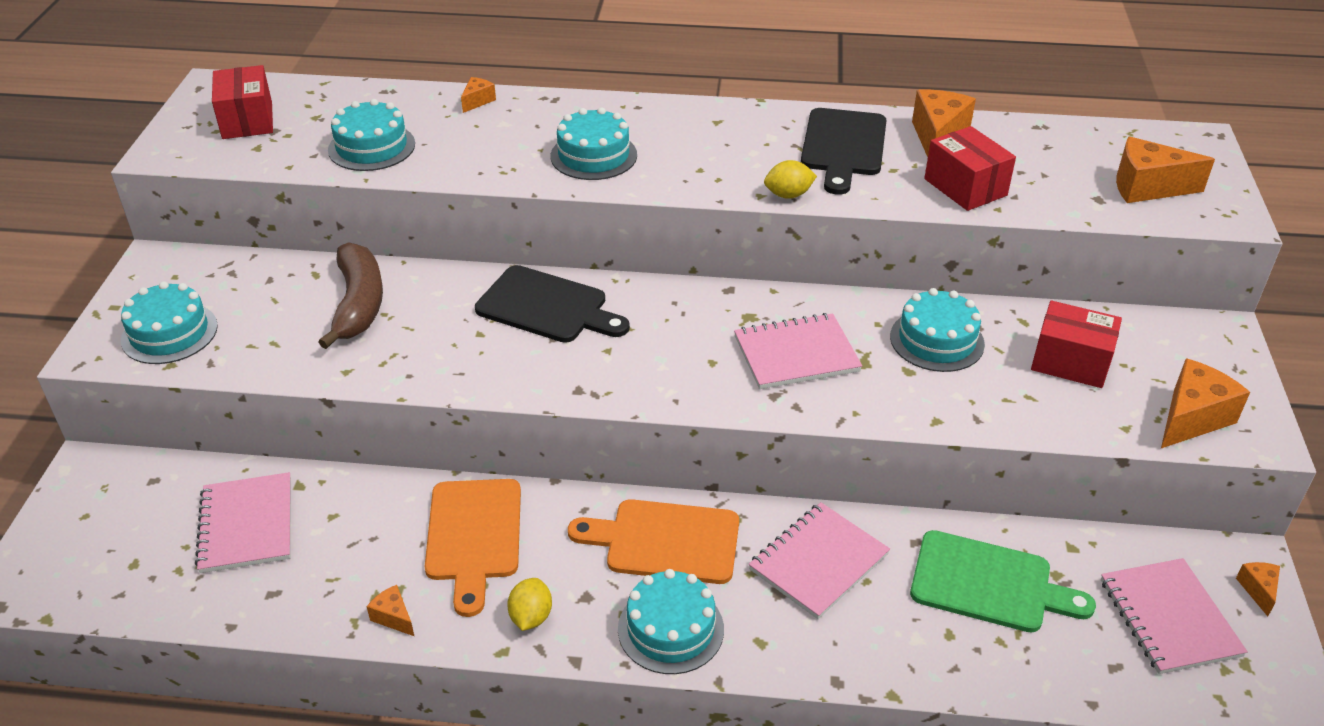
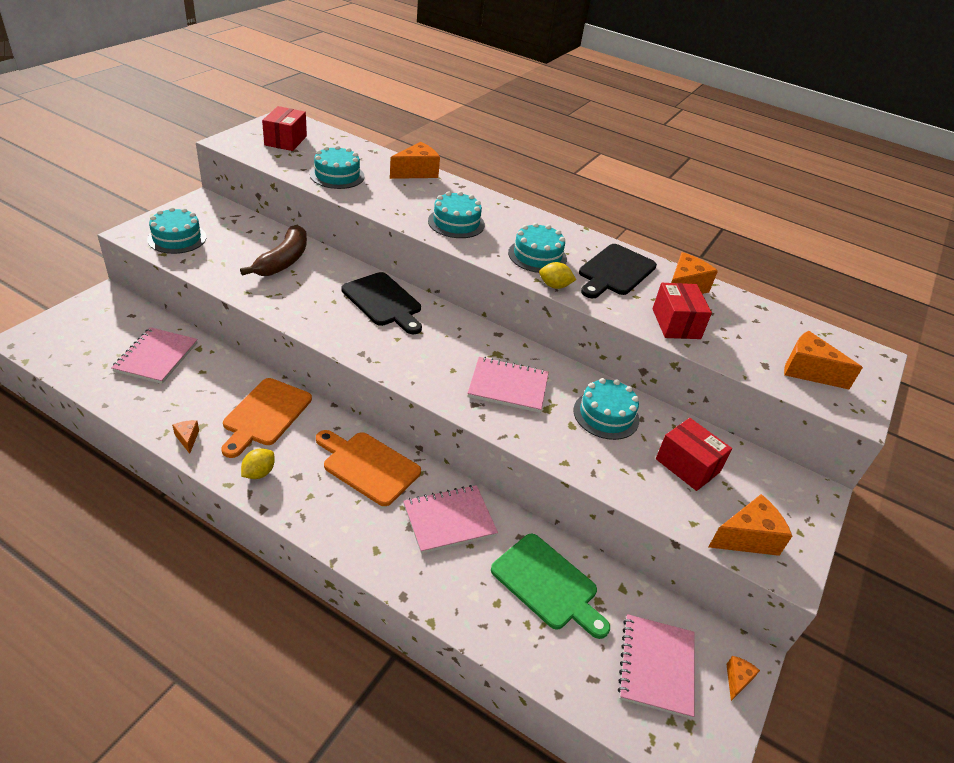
camera: 20 degrees right, 0 degrees up
orange cheese [461,77,496,113] -> orange cheese [390,142,440,179], size x1.94
turquoise cake [618,569,724,674] -> turquoise cake moved to [508,223,567,273]

